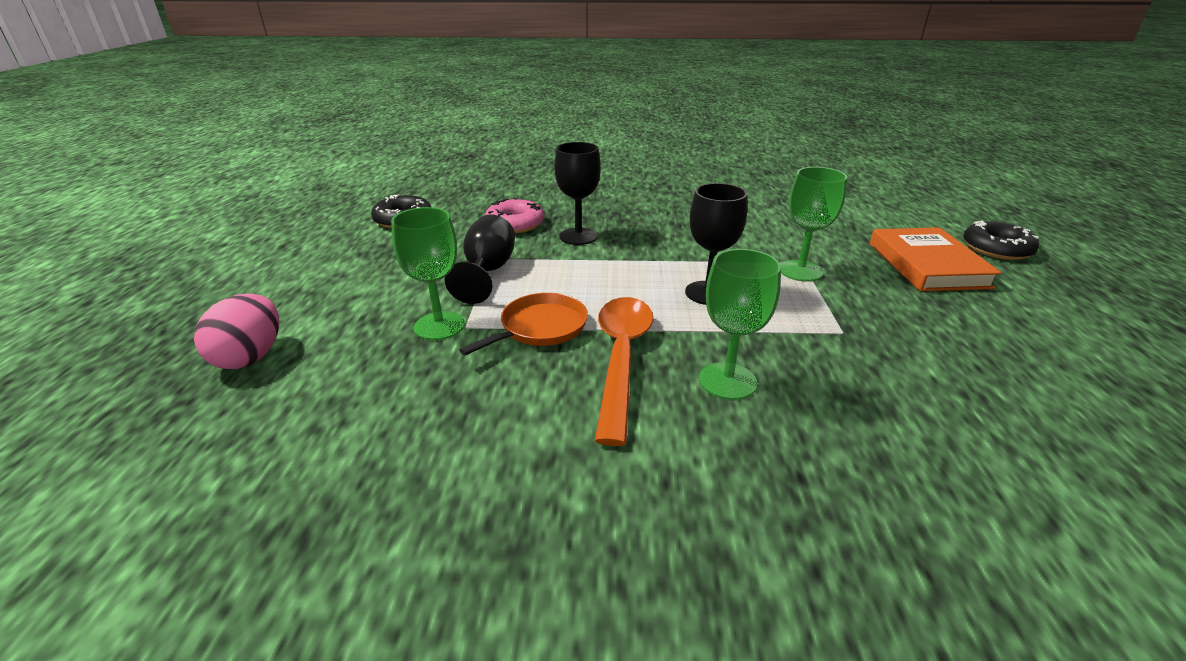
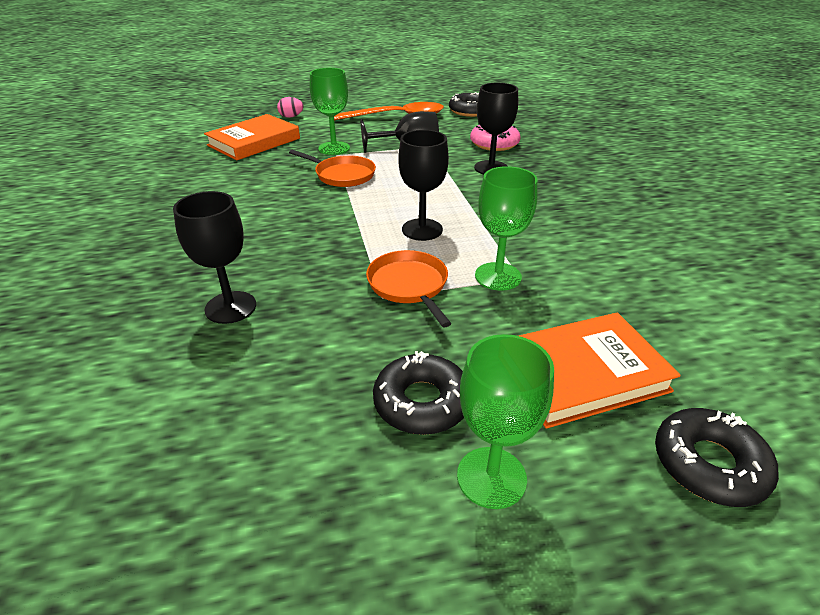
camera: 75 degrees right, 5 degrees up
pink egg [194,293,279,369] -> pink egg [277,97,303,118], size x0.58
orange spoon [595,297,654,446] -> orange spoon moved to [334,102,444,120]
green goblet [699,249,781,400] -> green goblet moved to [457,334,554,509]
none -> black goblet [173,191,256,324]
none -> orange book [204,114,300,160]
none -> orange pan [366,250,452,327]
none -> black donut [373,351,464,435]

